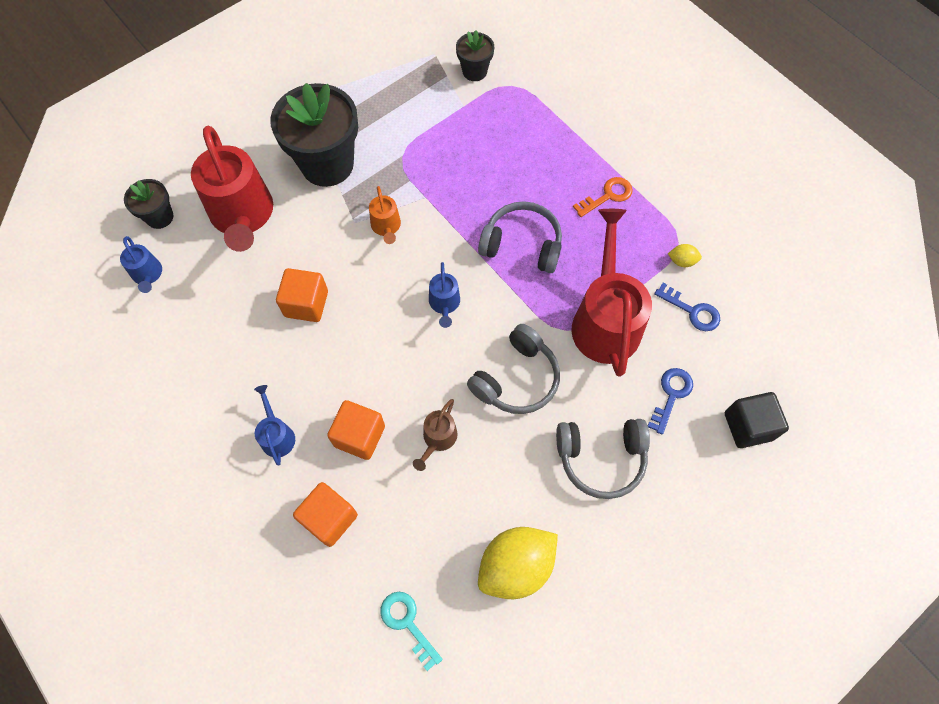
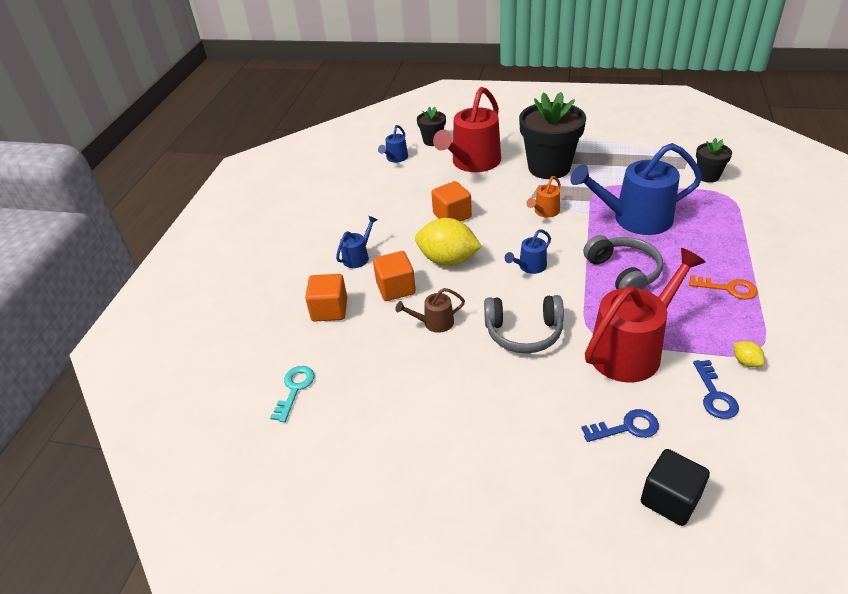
camera: 55 degrees right, 25 degrees down
yellow lemon [478,527,558,599] -> yellow lemon moved to [415,218,482,266]
grey headphones [556,419,650,499] -> none
none -> blue watering can [571,143,702,235]

